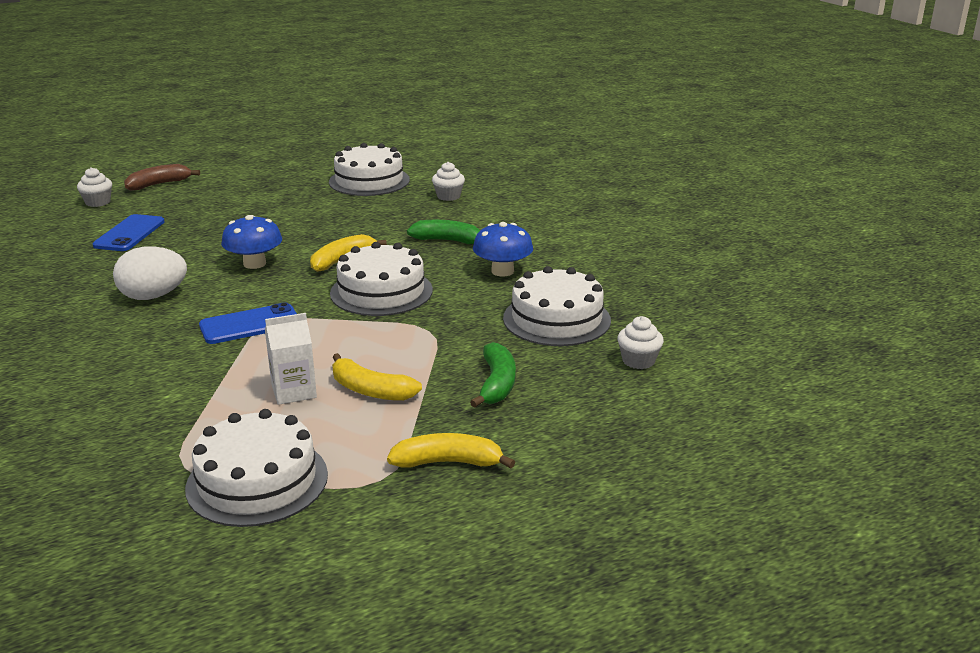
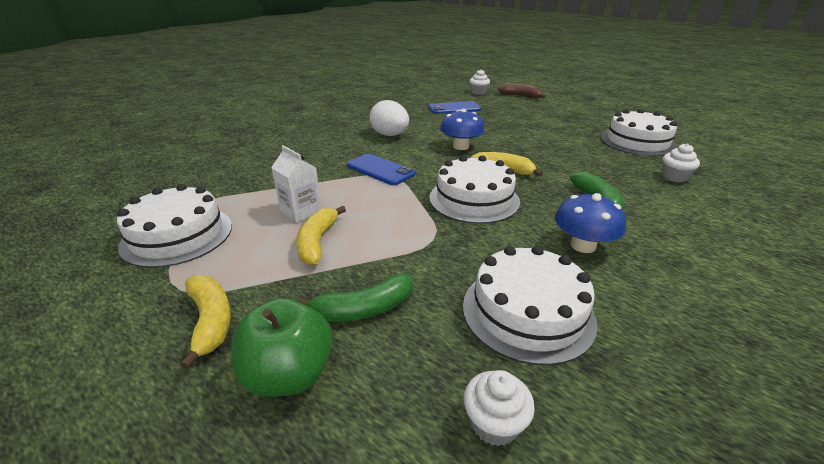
camera: 65 degrees right, 5 degrees up
none -> green apple [231,298,333,397]

